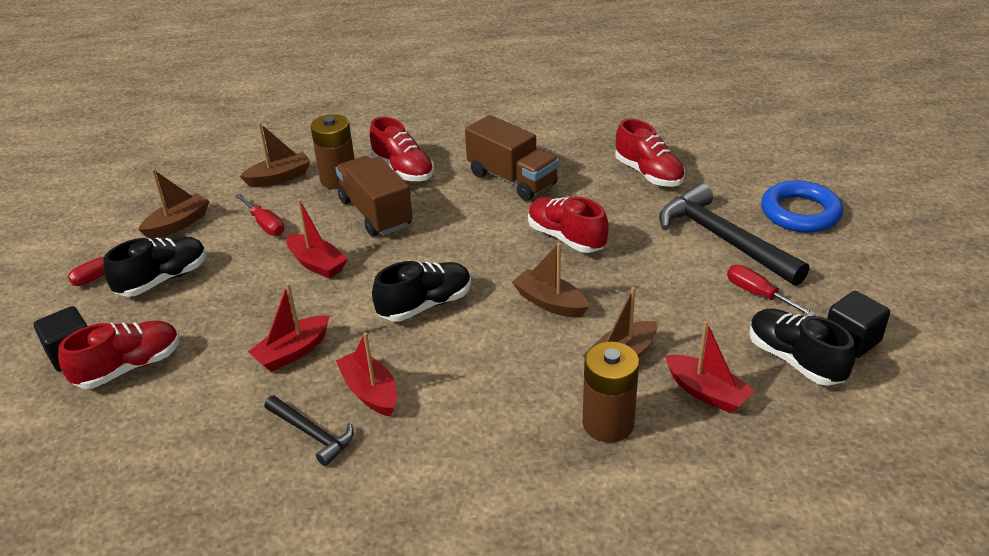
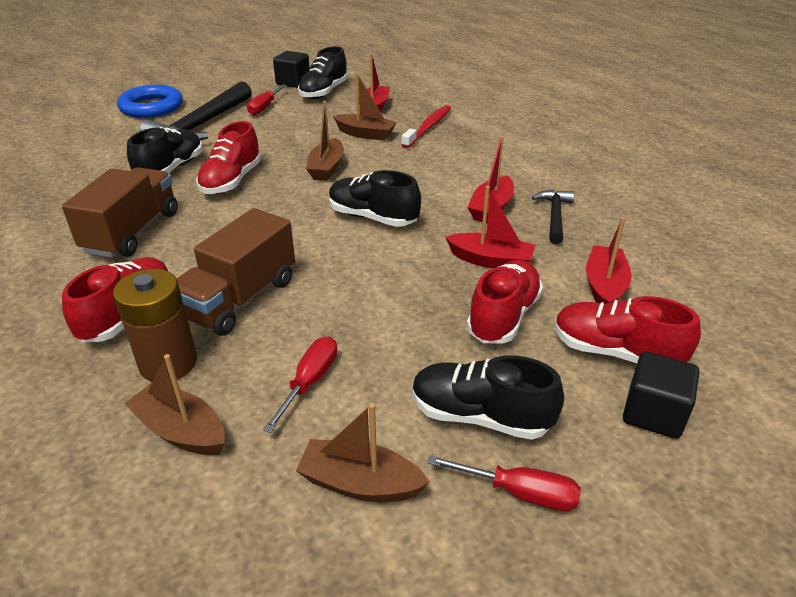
camera: 120 degrees left, 0 degrees up
red boat [286,199,348,279] -> red boat moved to [586,217,632,304]
brown battery [583,341,639,443] -> red toothbrush [401,105,451,148]
red shoe [615,119,685,187] -> red shoe moved to [467,260,543,343]
none -> black shoe [127,127,203,173]

